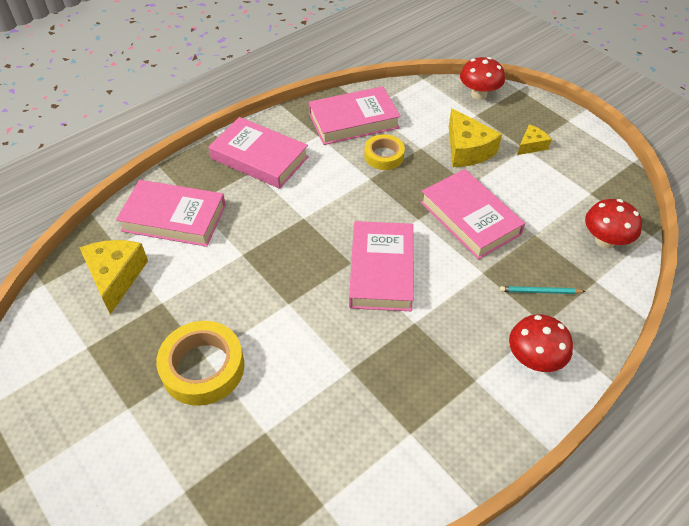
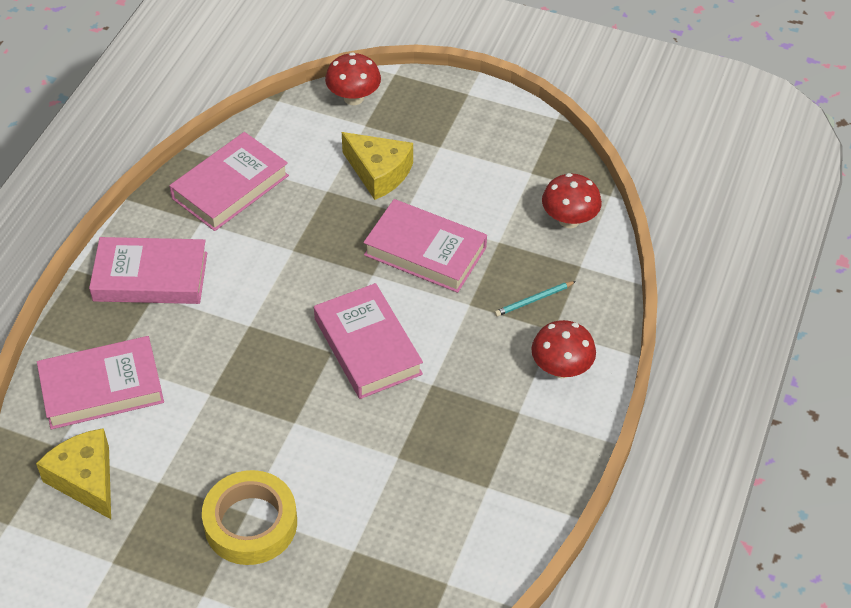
camera: 30 degrees left, 0 degrees up
yellow tape [364,134,405,170] -> none
yellow cheese [517,124,552,155] -> none

